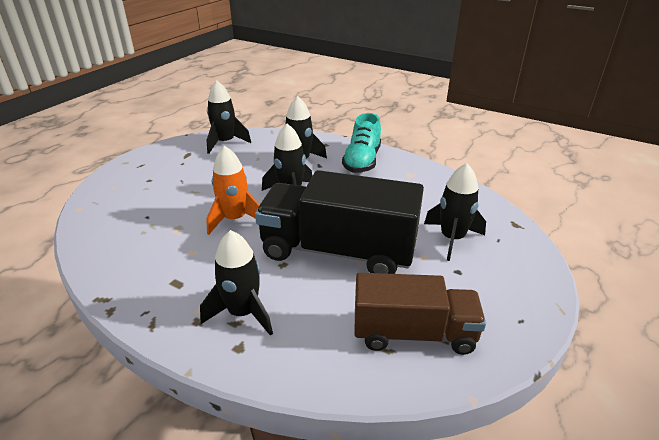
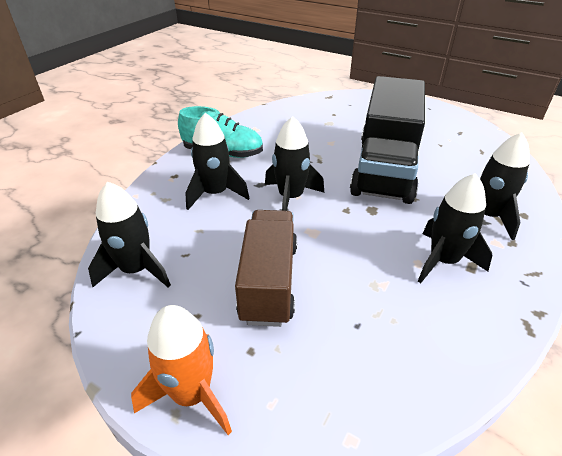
camera: 90 degrees left, 5 degrees up
orange rocket [206,146,260,235] -> orange rocket moved to [131,305,232,435]
brown truck [354,273,486,355] -> brown truck moved to [235,210,297,327]
black rocket [424,163,486,261] -> black rocket moved to [418,173,492,283]

